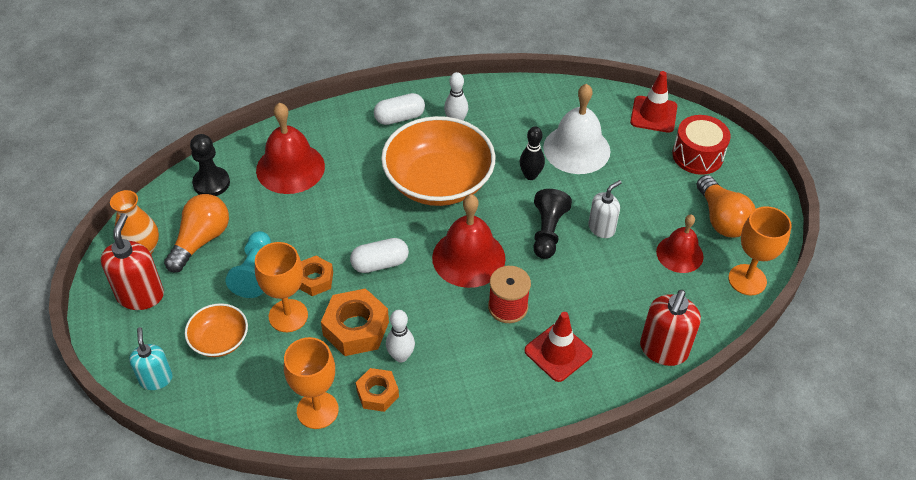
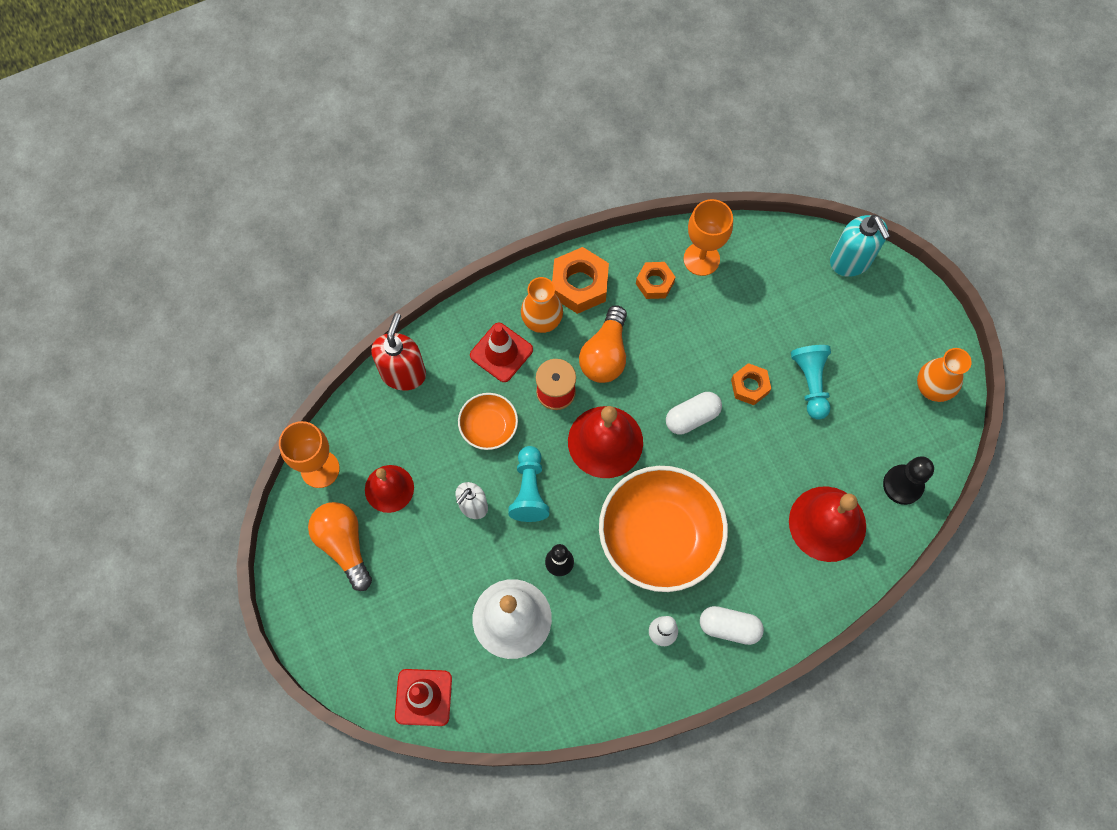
camera: 170 degrees right, 20 degrees up
red soap dispenser [101,213,164,310] -> none
turquoise soap dispenser [129,327,173,390] -> turquoise soap dispenser [830,215,890,277], size x1.53
orange light bulb [164,194,229,273] -> orange light bulb moved to [579,305,627,383]
orange bowl [185,303,248,357] -> orange bowl moved to [458,393,518,450]
orange goblet [255,242,308,332] -> none
orange nut [321,288,389,356] -> orange nut moved to [552,247,609,314]
white capsule [374,93,425,125] -> white capsule turned 45 degrees clockwise [700,606,764,645]
white bowling pin [386,310,415,362] -> none
black pawn [533,189,572,259] -> turquoise pawn [508,446,549,522]
red drum [672,115,731,175] -> none
none -> orange vase [521,277,563,333]

